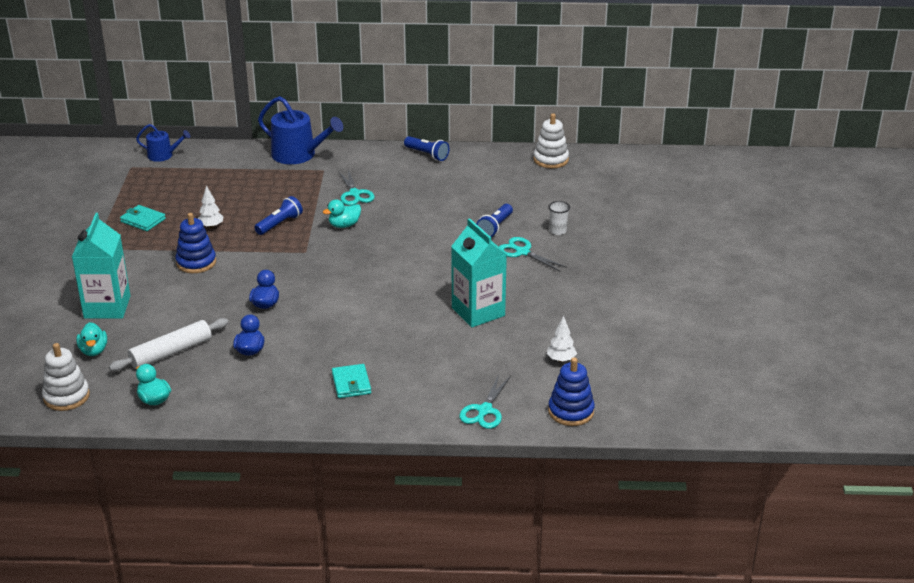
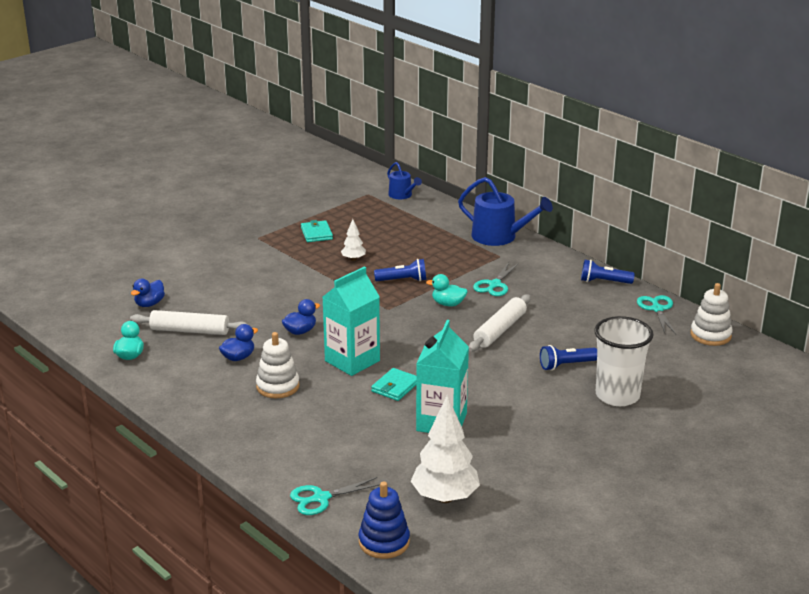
camera: 45 degrees right, 5 degrees down
white stacking toy [42,343,90,411] -> white stacking toy moved to [256,332,300,398]
turquoise carton [72,213,130,319] -> turquoise carton moved to [323,266,380,376]
turquoise duck [76,322,107,356] -> blue duck [131,279,165,307]
blue stacking toy [176,213,216,273] -> none
blue watering can [258,96,343,164] -> blue watering can turned 45 degrees counterclockwise [458,177,553,246]
turquoise wallet [332,364,371,398] -> turquoise wallet moved to [371,368,416,401]
blue flashlight [404,136,449,161] -> blue flashlight turned 105 degrees clockwise [581,260,635,284]
turquoise scissors [499,237,567,271] -> turquoise scissors moved to [637,295,676,334]
white tree [547,316,577,362] -> white tree [411,395,480,503], size x2.04
white cup [548,201,570,235] -> white cup [594,316,653,406], size x2.31
none -> white rolling pin [469,294,531,351]

